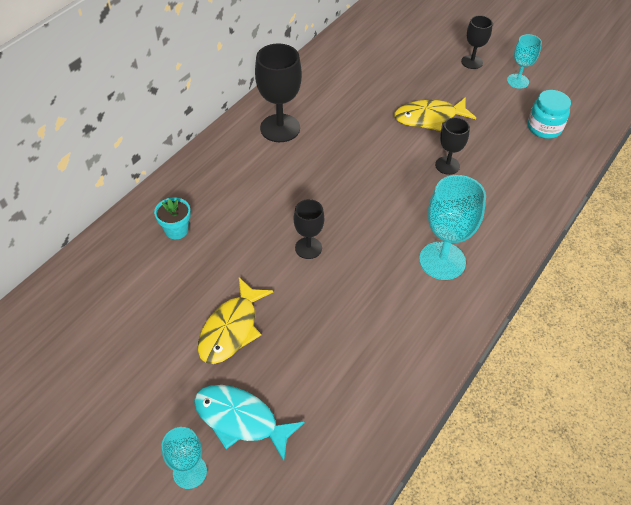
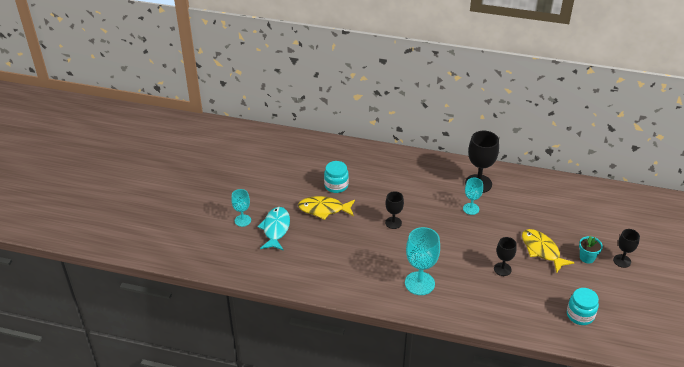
camera: 70 degrees right, 10 degrees down
turquoise flower pot [154,197,191,239] -> turquoise flower pot moved to [579,236,603,264]
turquoise goblet [507,34,542,89] -> turquoise goblet moved to [463,178,483,215]
none -> turquoise jar [324,161,349,193]

